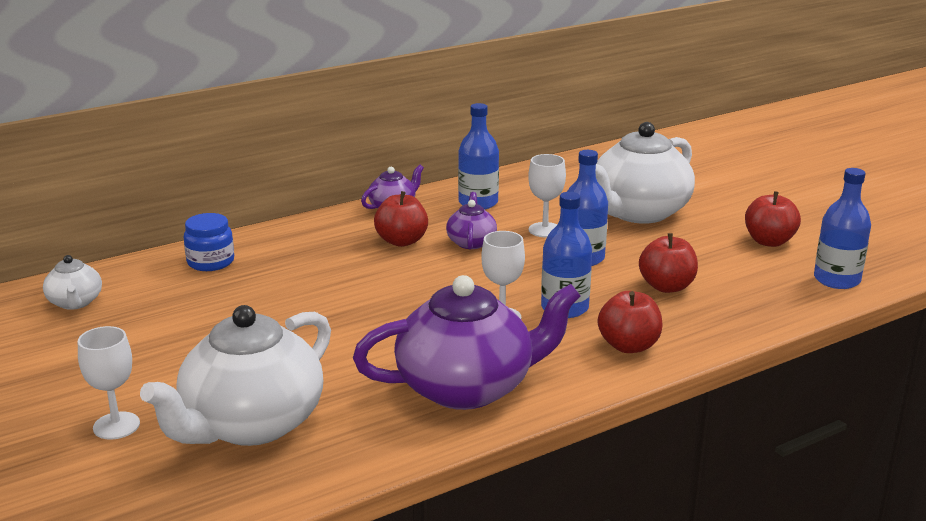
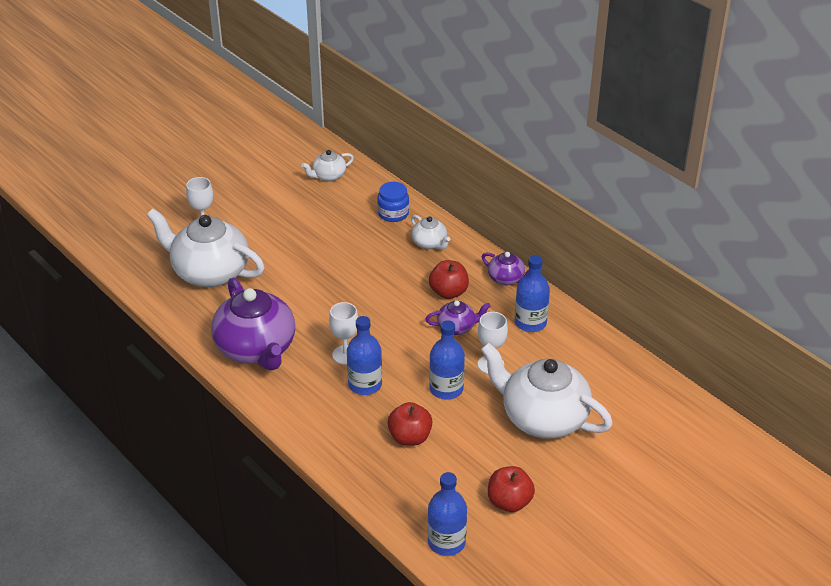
camera: 80 degrees right, 15 degrees up
red apple [598,291,663,353] -> none
none -> white teapot [411,215,450,250]

